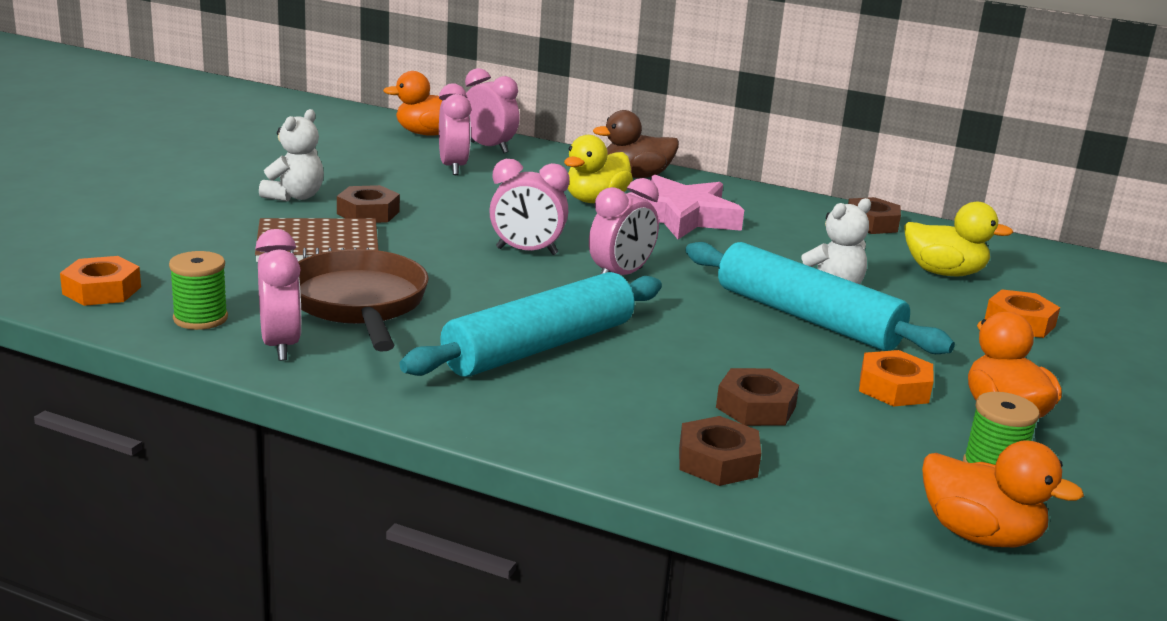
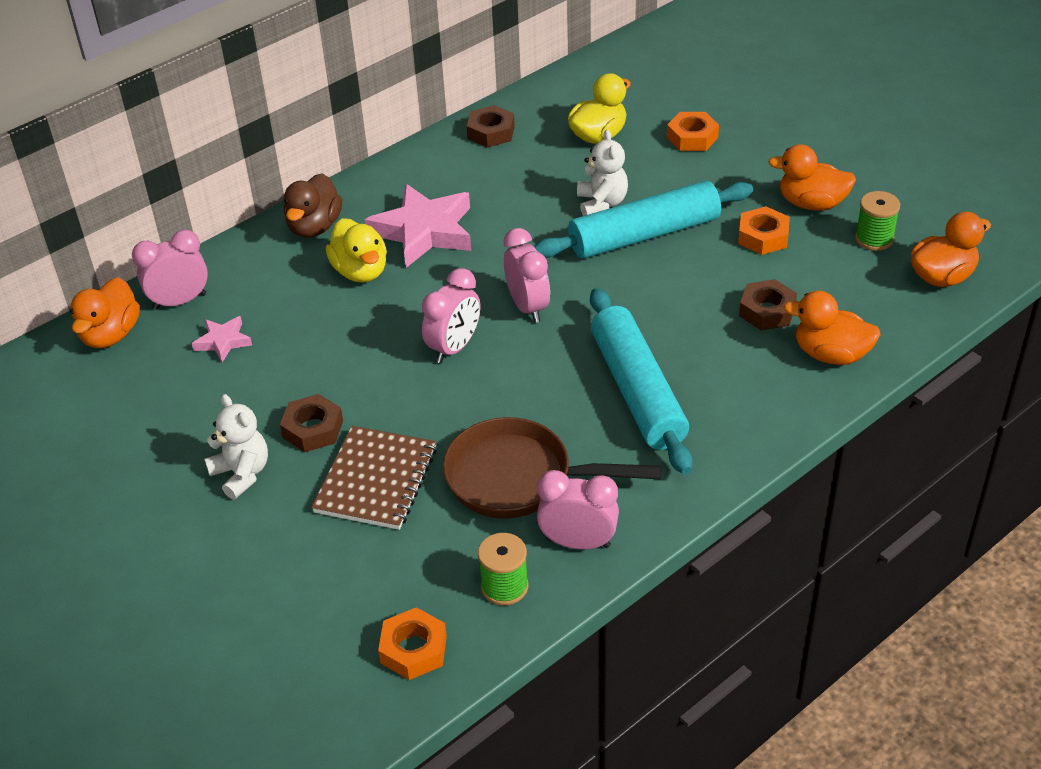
camera: 60 degrees left, 20 degrees up
pink clock [439,83,471,175] -> pink star [192,316,252,362]
brown nut [679,416,761,486] -> orange duck [784,291,881,365]

